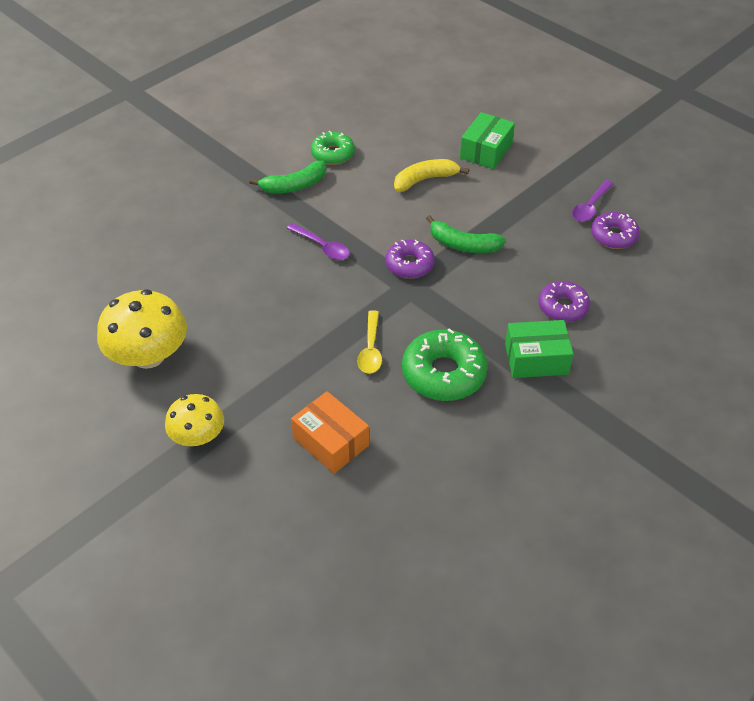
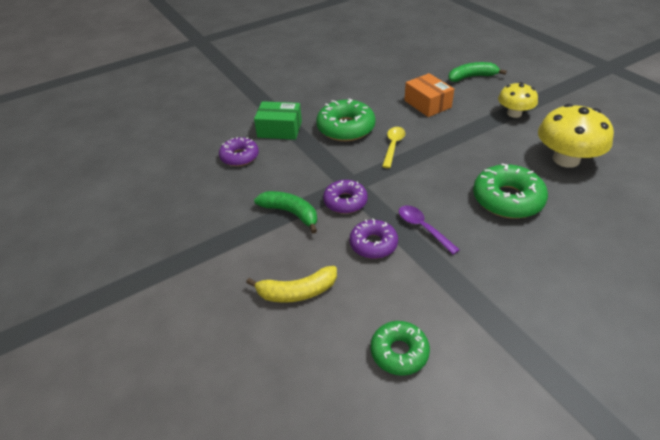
camera: 165 degrees left, 5 degrees down
green banana [249,161,326,194] -> green banana moved to [448,62,507,82]
green box [460,112,515,169] -> none
purple spoon [572,180,614,222] -> none
purple donut [591,212,640,249] -> purple donut moved to [350,219,398,259]
none -> green donut [473,164,548,219]

